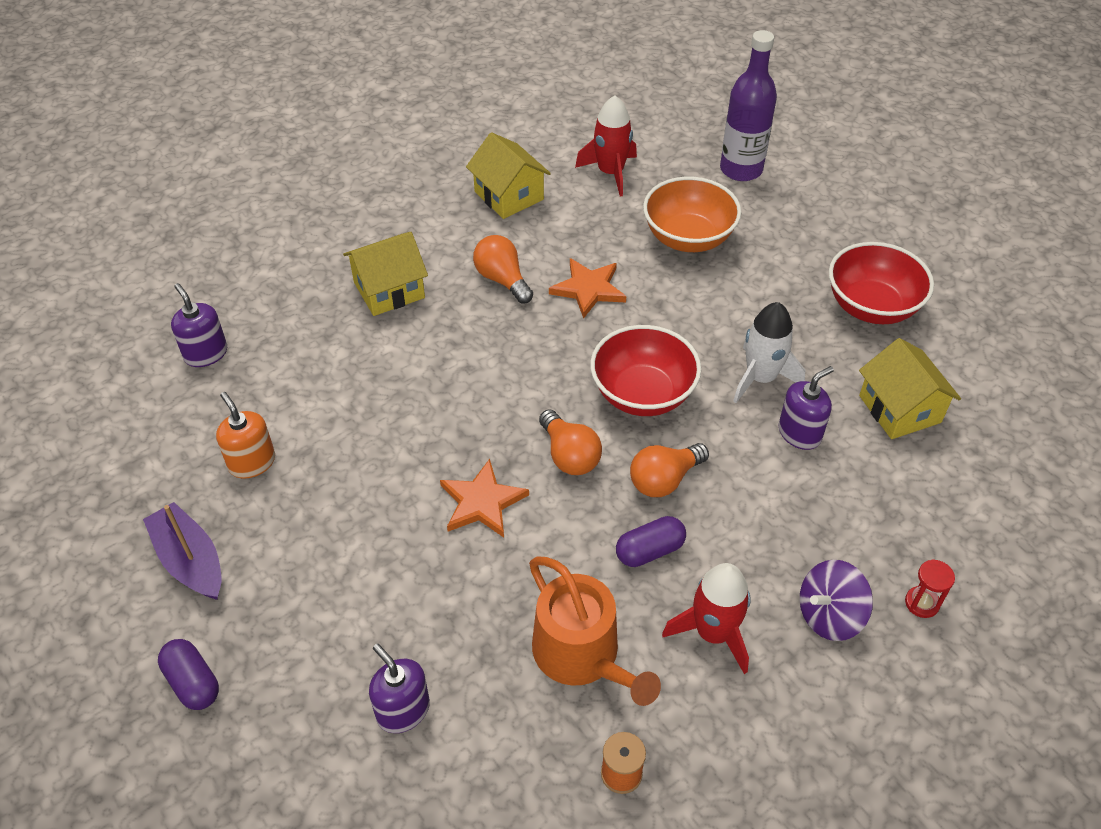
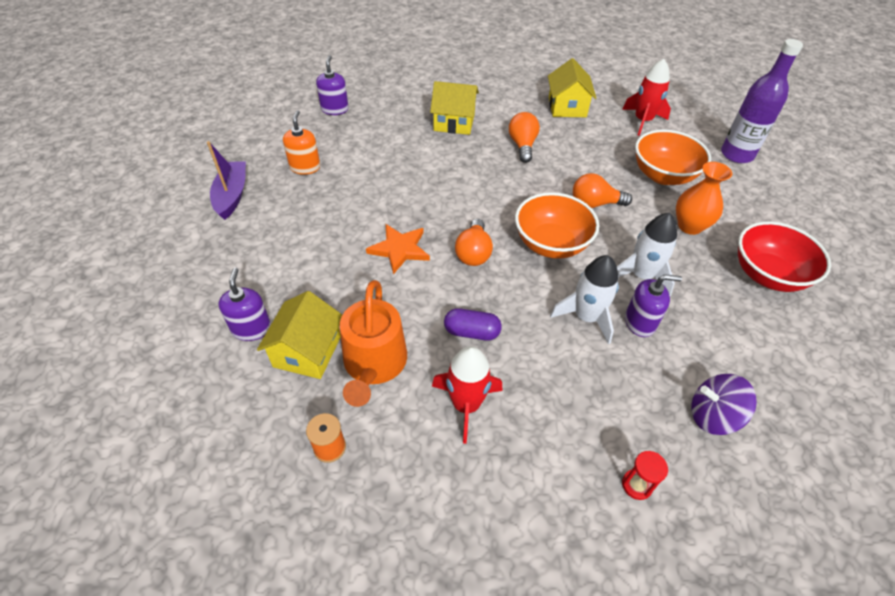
camera: 35 degrees right, 0 degrees up
purple capsule [158,639,219,710] -> none
orange star [549,258,626,319] -> none
red bowl [590,325,701,416] -> orange bowl [515,192,599,259]
orange light bulb [630,443,709,497] -> orange light bulb moved to [573,173,632,208]
purple spinning top [800,560,873,641] -> purple spinning top moved to [691,374,757,435]
yellow house [859,338,961,439] -> yellow house moved to [257,291,342,379]
none -> white rocket [550,255,619,344]
none -> orange vase [676,162,732,235]

